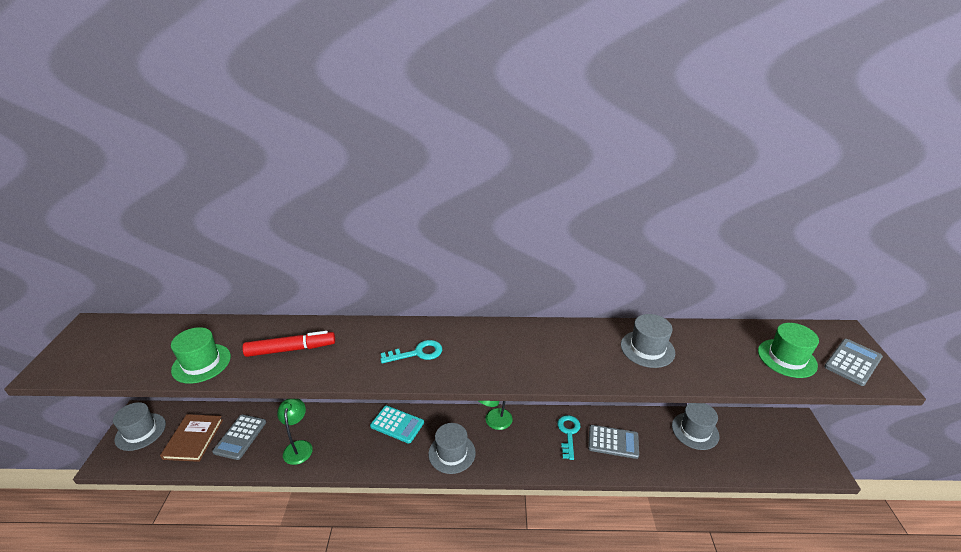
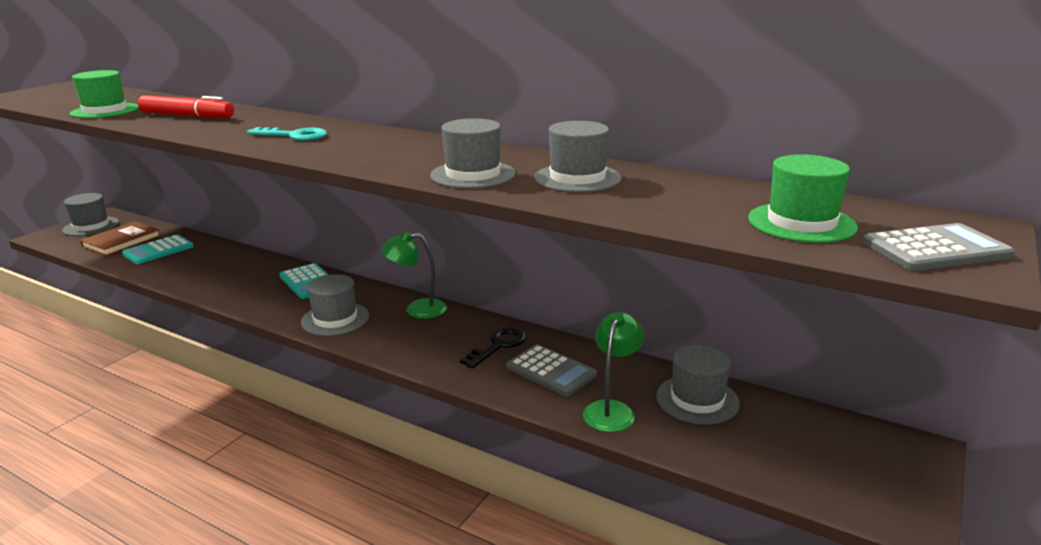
camera: 30 degrees right, 10 degrees down
grey calculator [212,414,266,460] -> turquoise calculator [122,235,194,264]
green lamp [277,399,313,465] -> green lamp moved to [583,312,644,432]
turquoise key [557,415,580,460] -> black key [460,327,527,369]
none -> grey hat [430,118,516,189]

